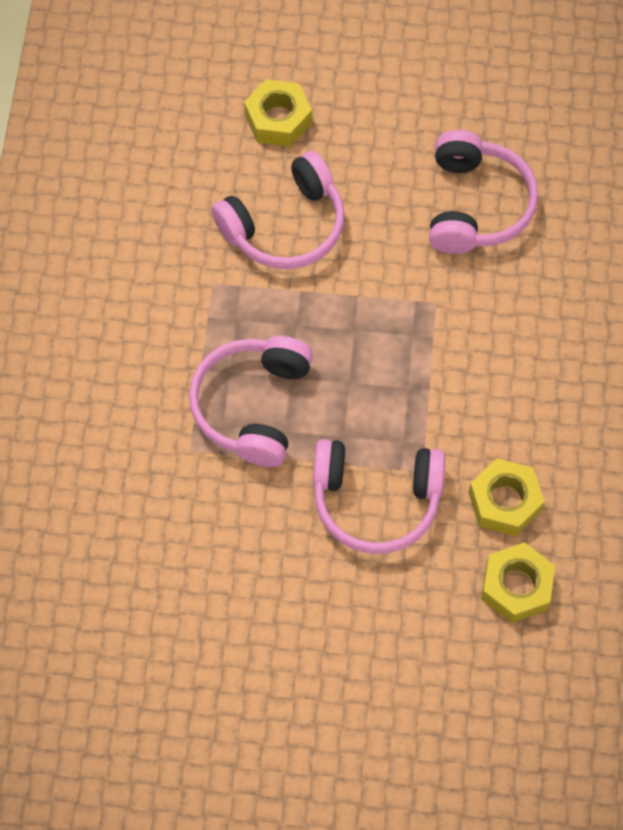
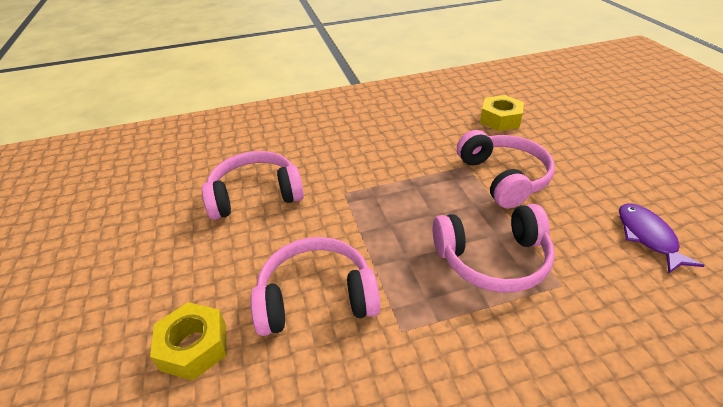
camera: 110 degrees left, 25 degrees down
pink headphones [212,151,345,269] -> pink headphones turned 45 degrees counterclockwise [251,237,380,336]
yellow nut [468,458,544,536] -> none
none -> purple fish [619,204,705,274]

